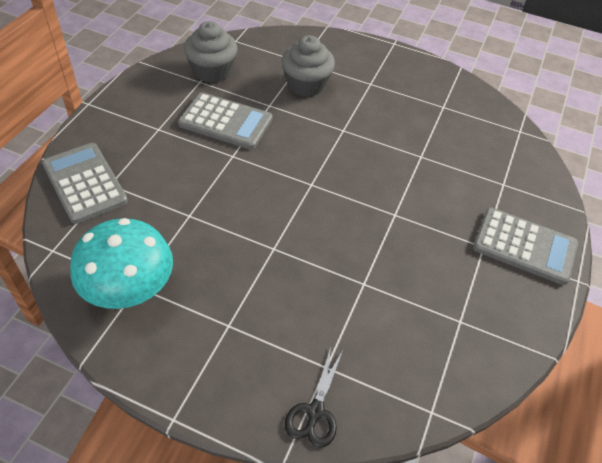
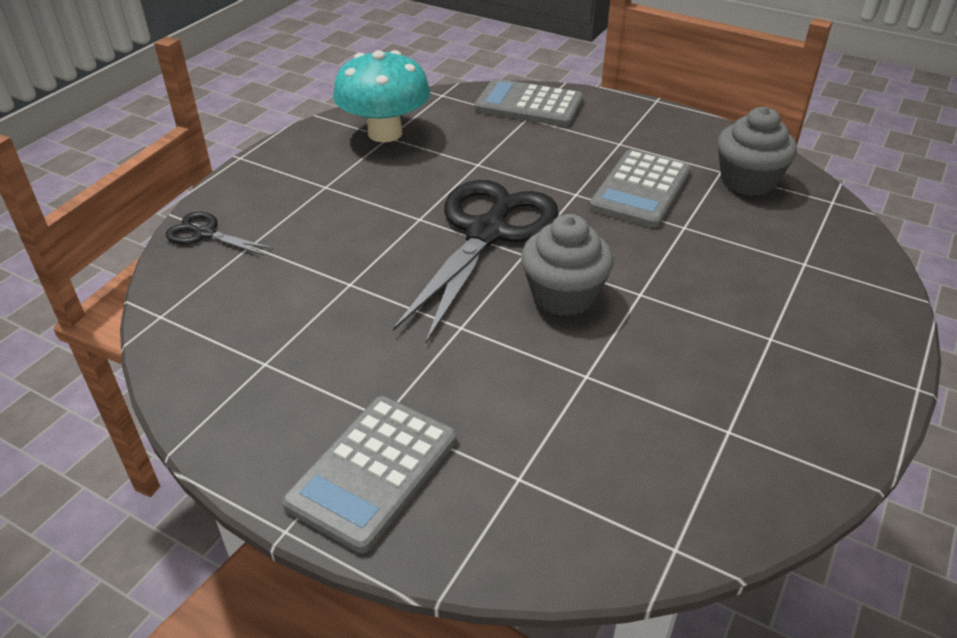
camera: 100 degrees right, 10 degrees down
grey calculator [42,143,128,224] -> grey calculator turned 135 degrees counterclockwise [474,79,583,127]
grey cupcake [282,35,335,97] -> grey cupcake moved to [521,214,614,316]
none -> black scissors [393,180,559,343]

